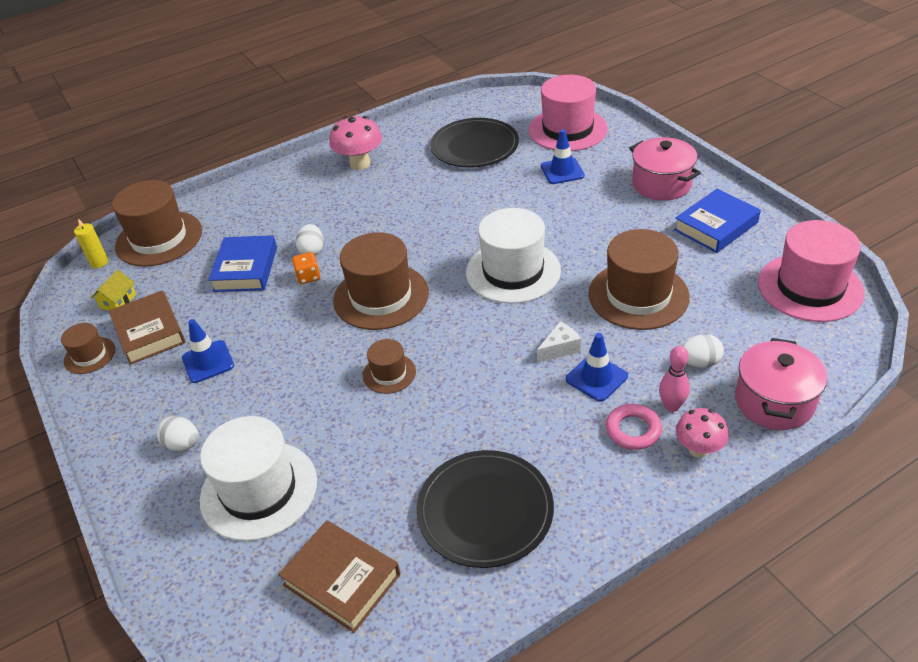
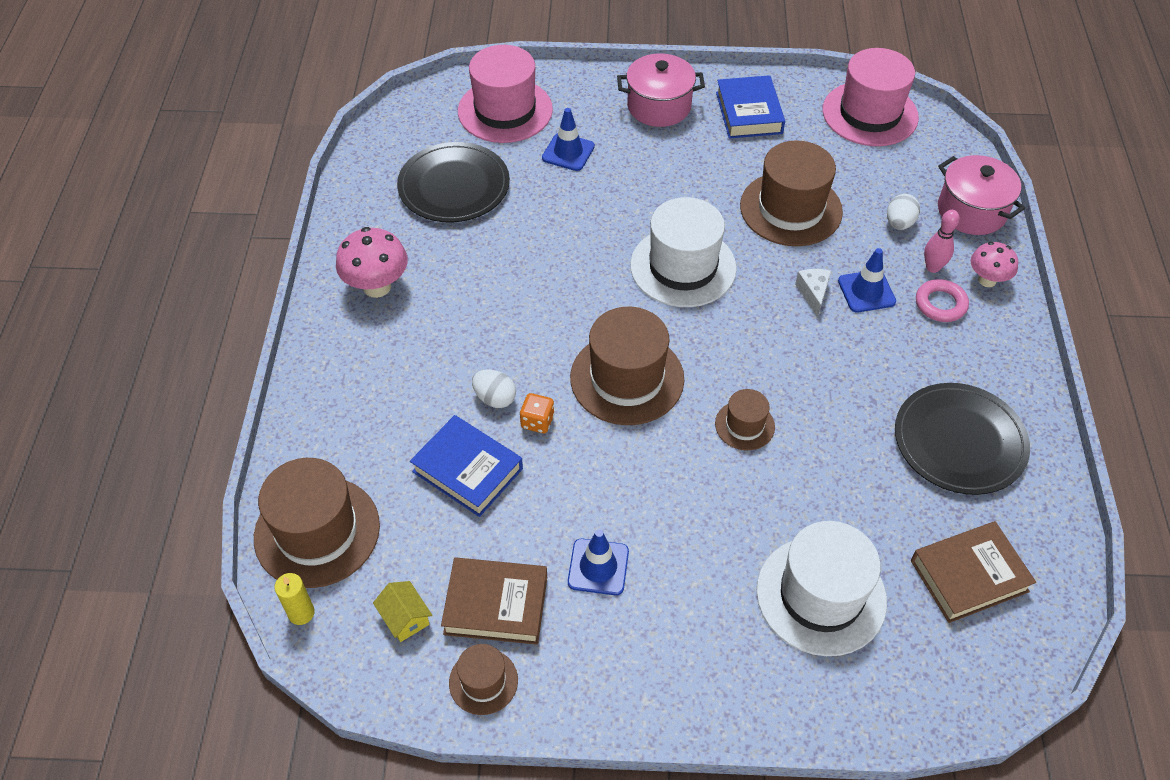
camera: 60 degrees left, 10 degrees up
white egg [156,416,199,451] -> none

